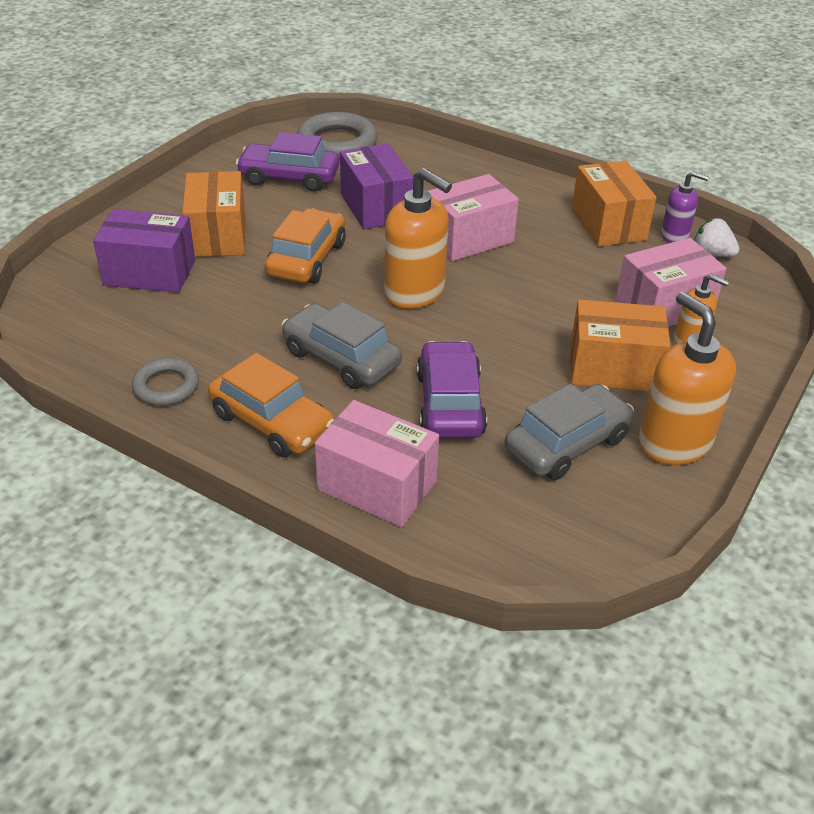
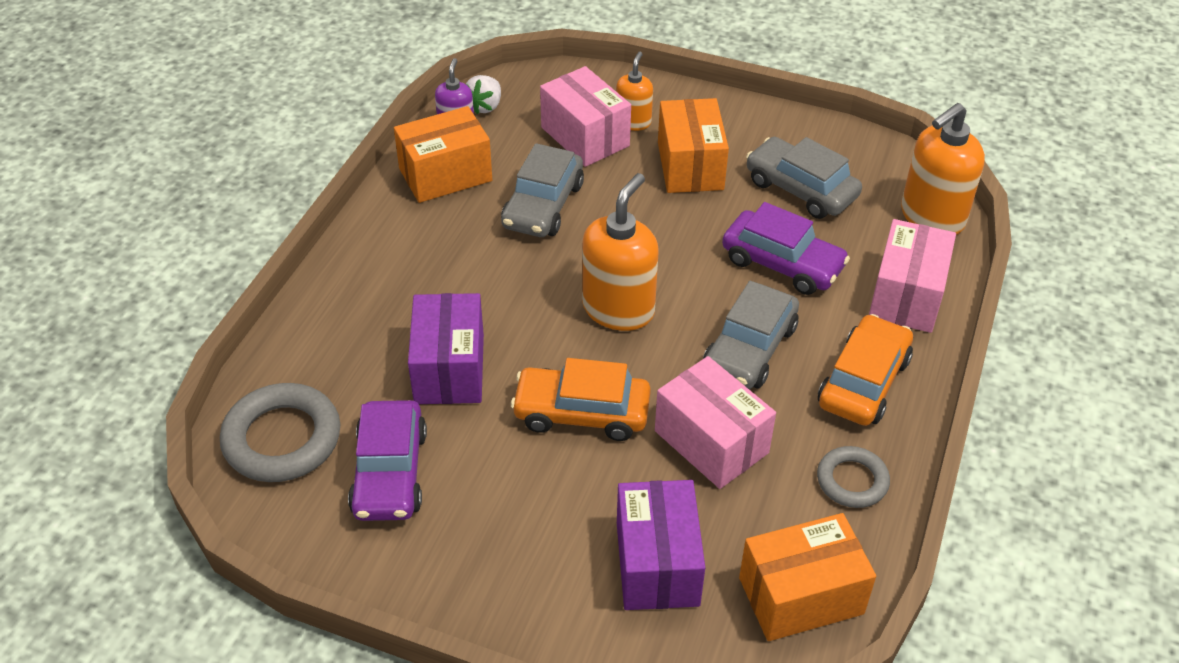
camera: 100 degrees left, 5 degrees up
orange box [182,171,245,257] -> orange box moved to [739,513,876,641]
purple box [340,143,413,230] -> purple box turned 60 degrees counterclockwise [408,293,484,404]
purple car [417,341,487,438] -> purple car turned 135 degrees counterclockwise [722,202,850,295]
pink box [427,174,519,261] -> pink box moved to [655,356,776,489]
orange soap dispenser [639,292,736,465] -> orange soap dispenser moved to [901,103,985,235]
none -> grey car [501,143,584,237]

